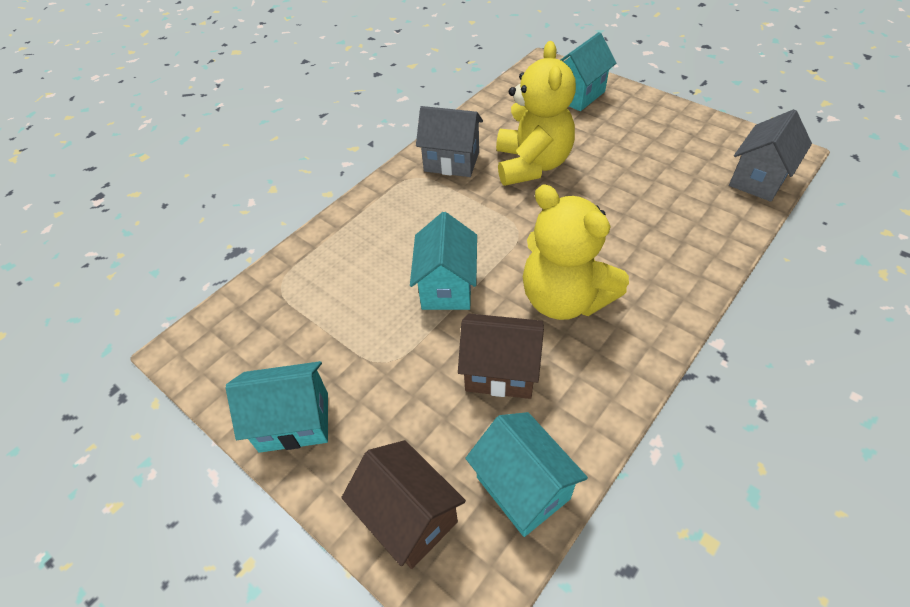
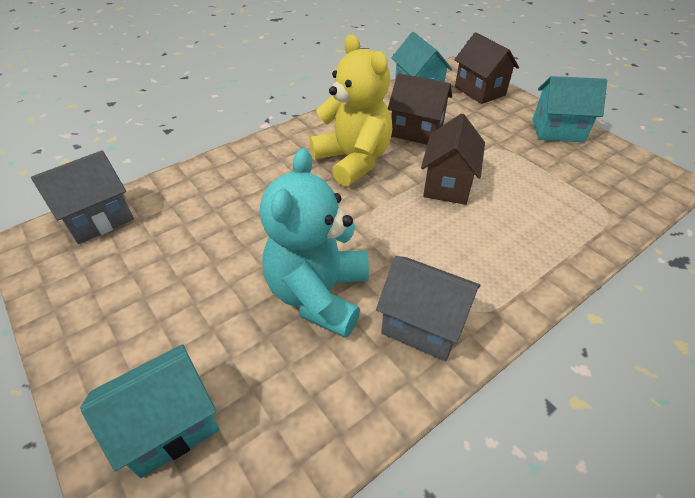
camera: 170 degrees left, 5 degrees down
turquoise house [410,212,477,310] -> brown house [421,114,485,205]
yellow teddy bear [496,41,576,186] -> turquoise teddy bear [260,148,369,338]

